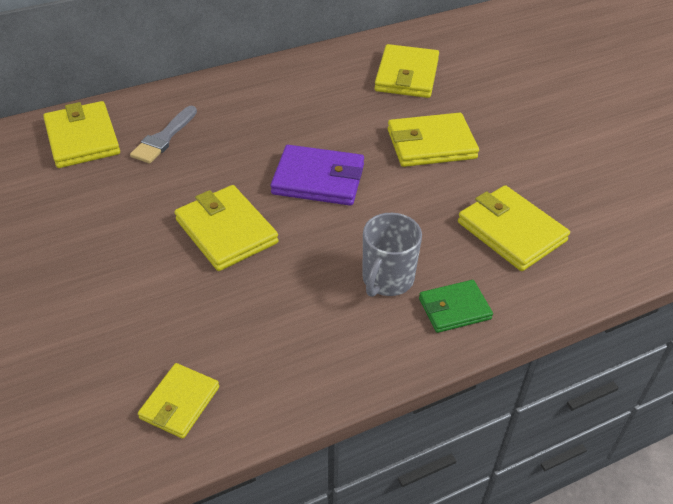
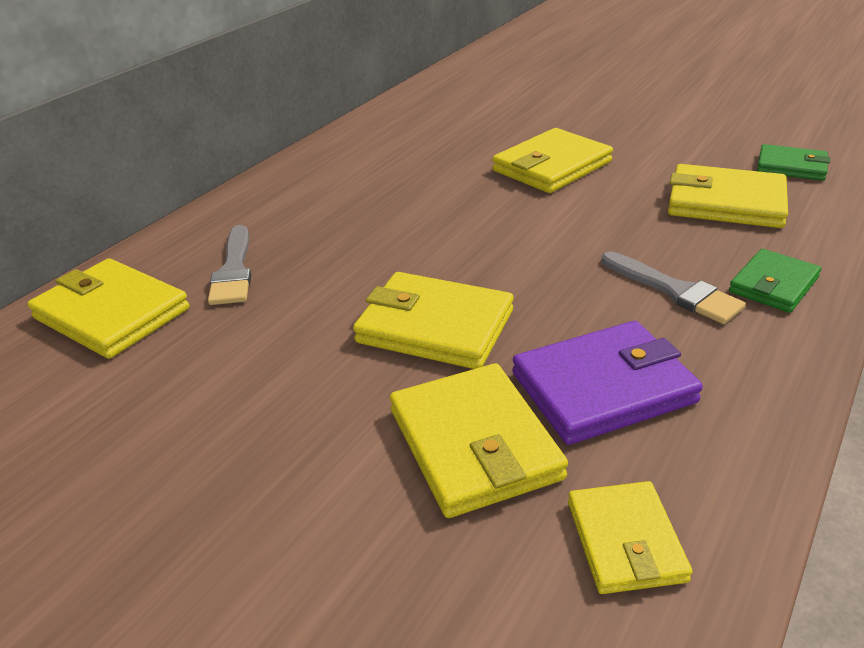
camera: 30 degrees left, 10 degrees down
purple wallet [271,145,364,206] -> purple wallet moved to [512,321,703,445]
grey mug [362,213,422,297] -> grey brush [601,251,746,324]
yellow wallet [374,44,439,98] -> yellow wallet moved to [390,363,568,518]
none -> green wallet [757,144,830,181]

